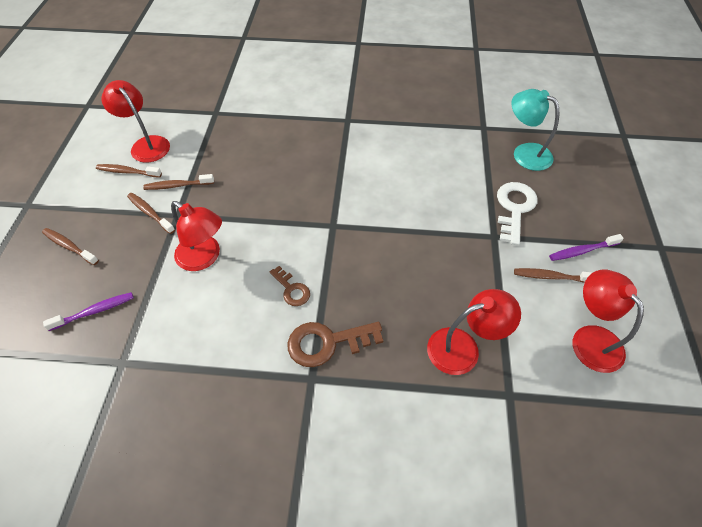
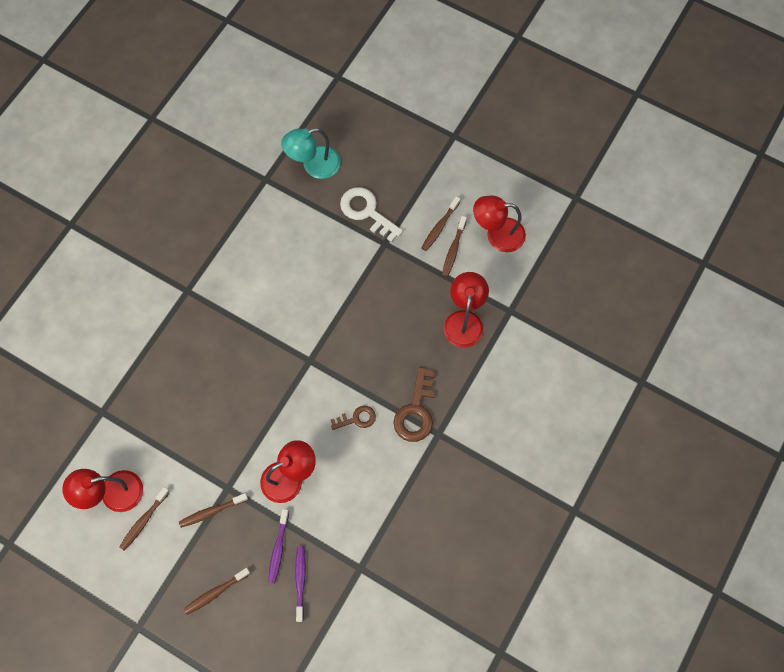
camera: 65 degrees left, 15 degrees up
brown toothbrush [143,174,214,190] -> brown toothbrush moved to [442,216,467,277]
purple toothbrush [549,234,624,261] -> purple toothbrush moved to [268,509,289,584]

